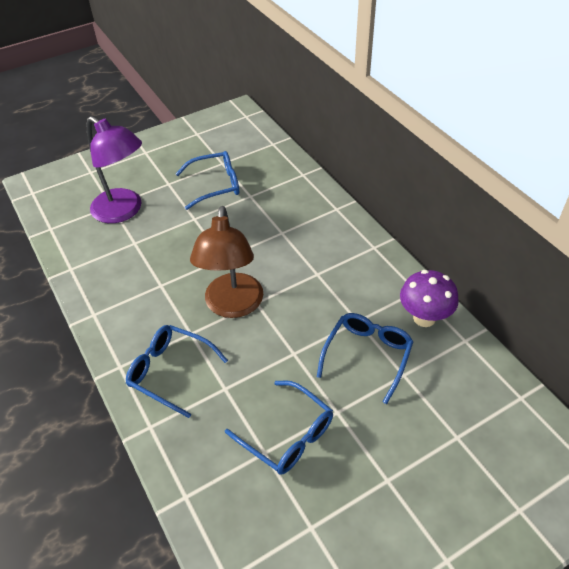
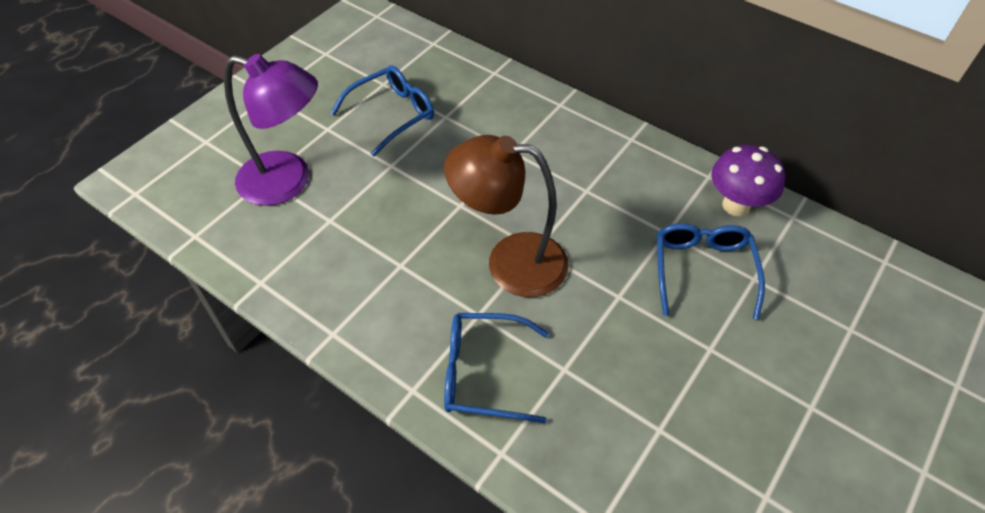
camera: 25 degrees left, 5 degrees up
brown lamp [190,206,263,318] -> brown lamp turned 120 degrees clockwise [444,135,569,297]
blue glasses [225,380,333,475] -> none

